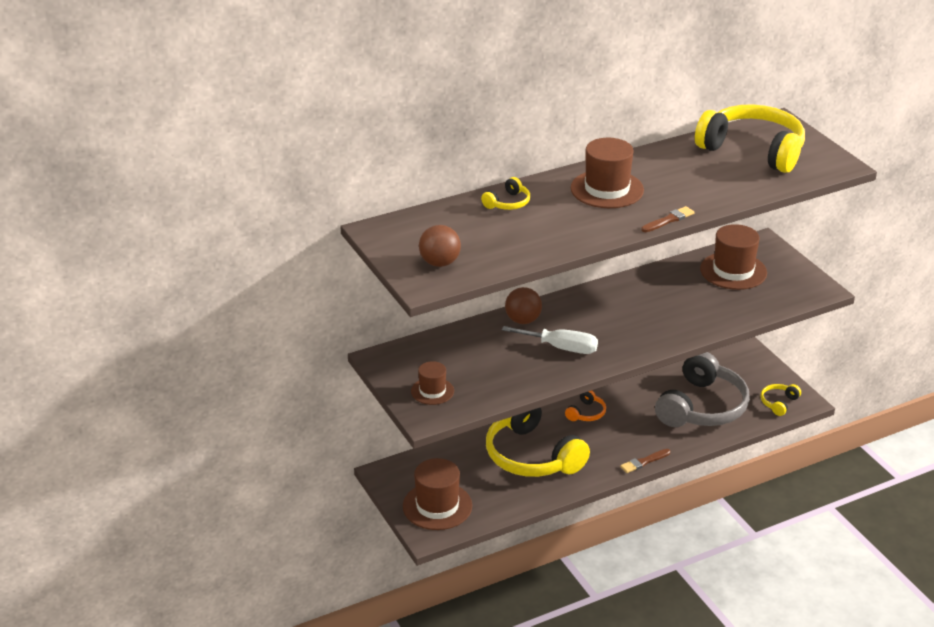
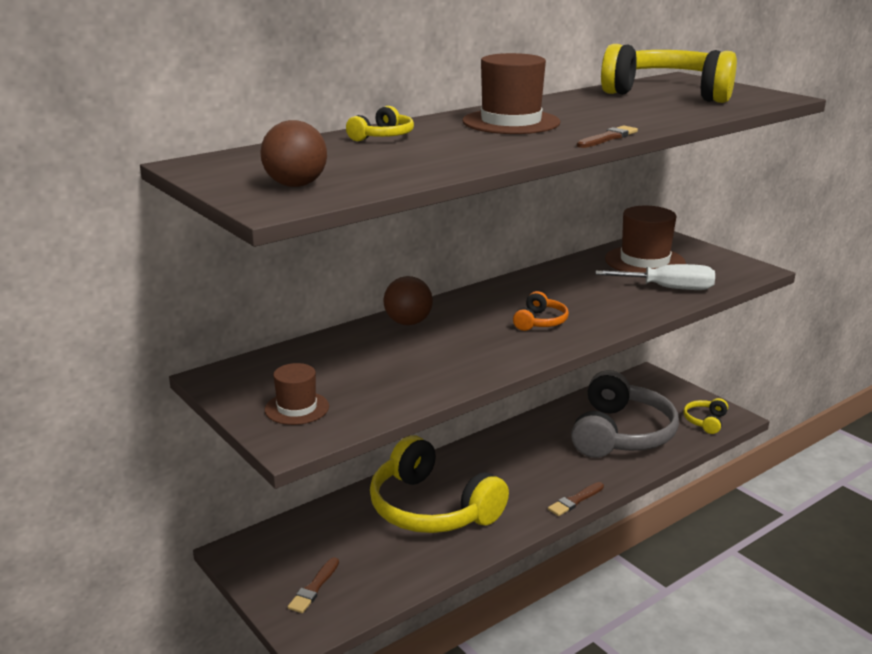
camera: 10 degrees left, 10 degrees down
brown hat [403,458,472,530] -> brown brush [288,557,339,613]
white screwdriver [502,326,598,354] -> white screwdriver moved to [595,264,715,290]
orange headphones [565,390,606,421] -> orange headphones moved to [513,291,569,331]

